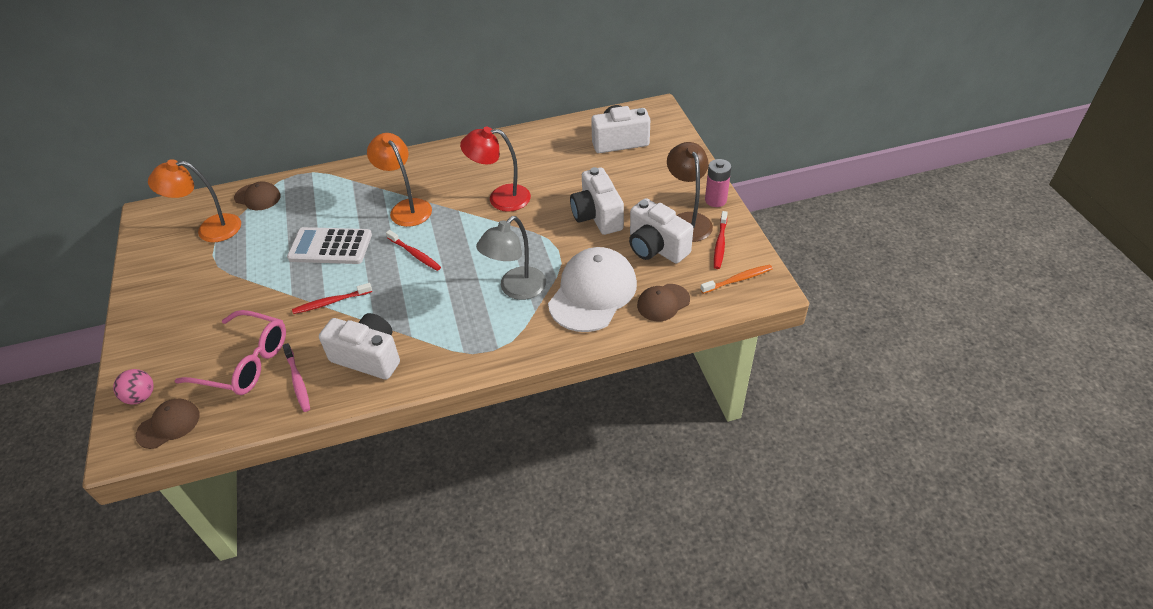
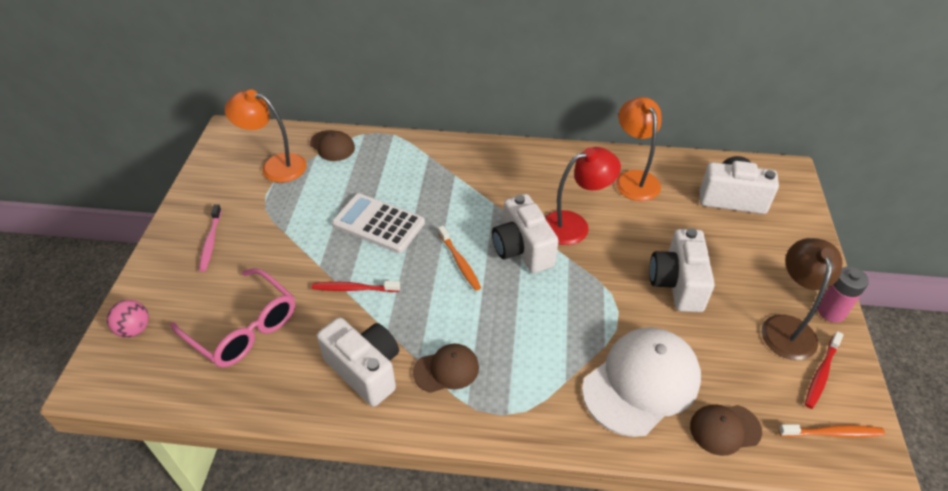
camera: 20 degrees right, 0 degrees up
brown cap [136,399,200,449] -> brown cap moved to [413,344,479,393]
pink toothbrush [282,343,310,412] -> pink toothbrush moved to [199,204,222,272]
orange lamp [367,133,432,227] -> orange lamp moved to [616,97,661,201]
red toothbrush [386,230,441,271] -> orange toothbrush [438,226,481,291]
red lamp [460,127,531,212] -> red lamp turned 135 degrees clockwise [545,147,621,245]
grey lamp [476,216,546,300] -> none
white camera [629,198,693,263] -> white camera moved to [492,194,559,273]

